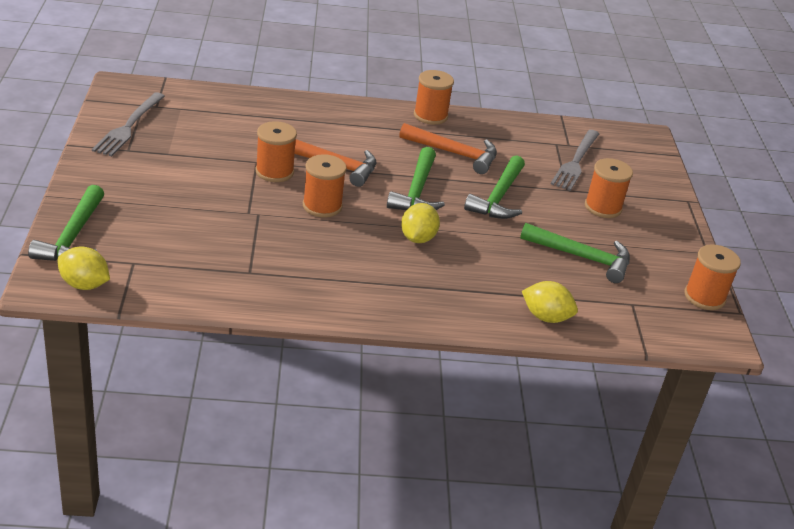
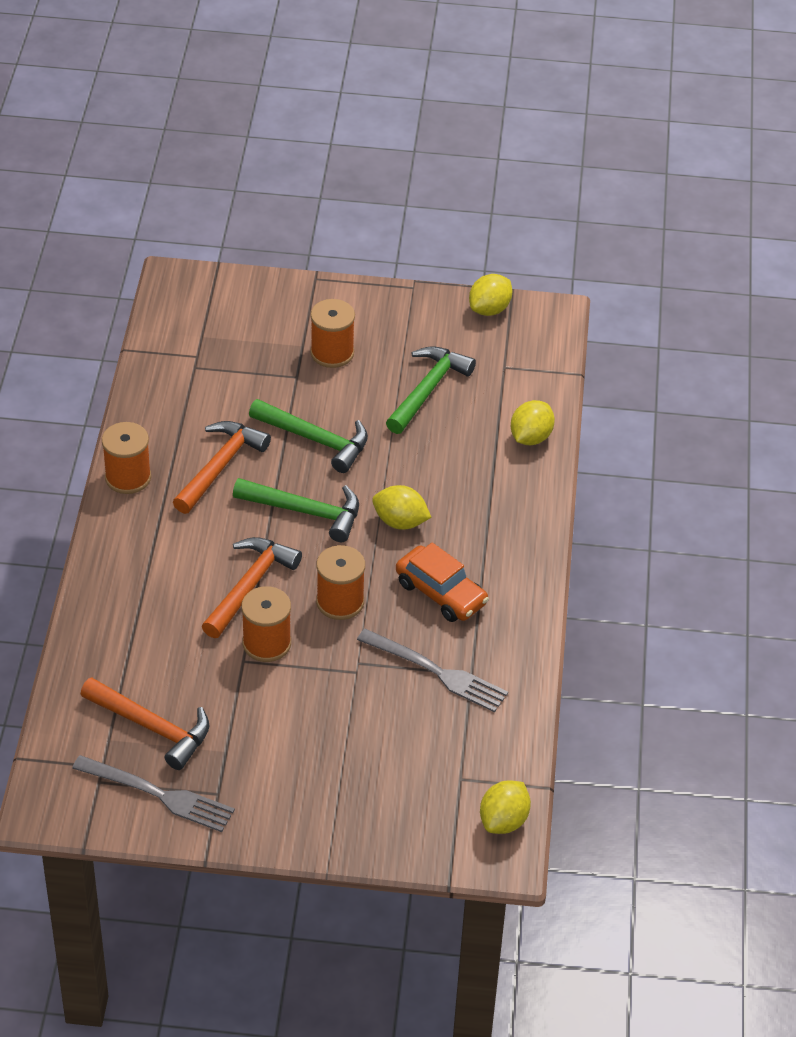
camera: 80 degrees left, 10 degrees up
green hammer [28,185,104,261] -> none
grey fork [551,130,599,191] -> grey fork moved to [357,629,508,712]
orange spool [685,244,741,310] -> yellow lemon [469,274,512,316]
none -> orange hammer [81,678,209,770]
none -> orange car [396,543,489,622]

